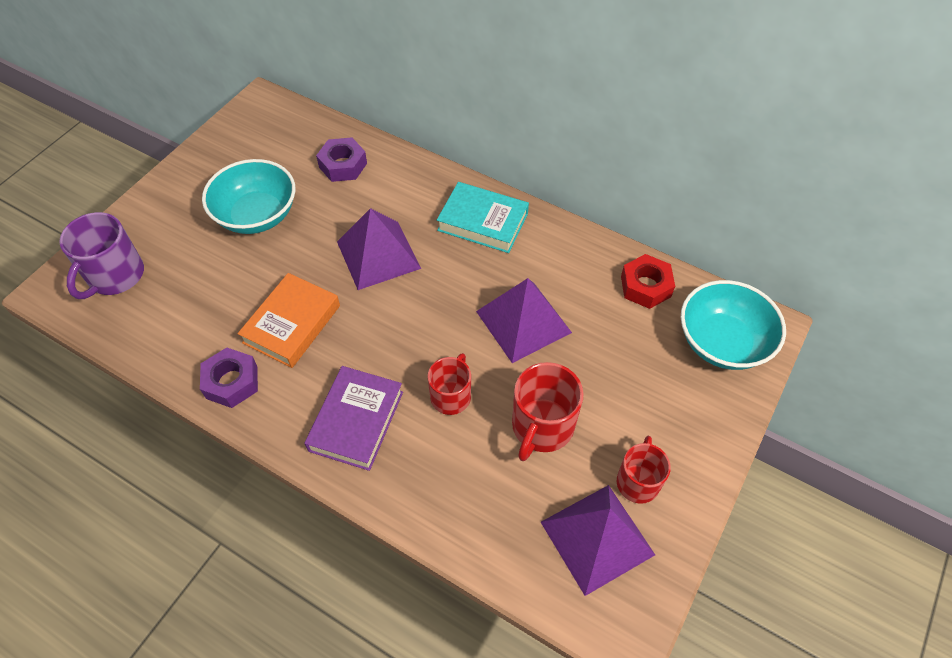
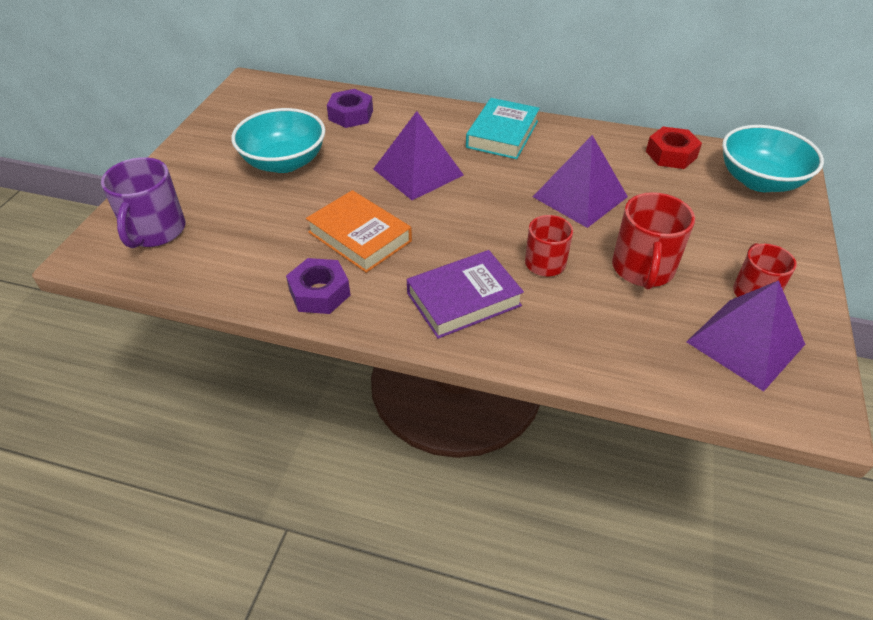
camera: 15 degrees left, 10 degrees down
orange book [237,273,340,368] -> orange book turned 60 degrees counterclockwise [306,190,412,273]
purple book [304,366,403,471] -> purple book turned 60 degrees clockwise [407,250,524,339]
turquoise book [437,182,529,253] -> turquoise book turned 75 degrees counterclockwise [466,98,540,159]

